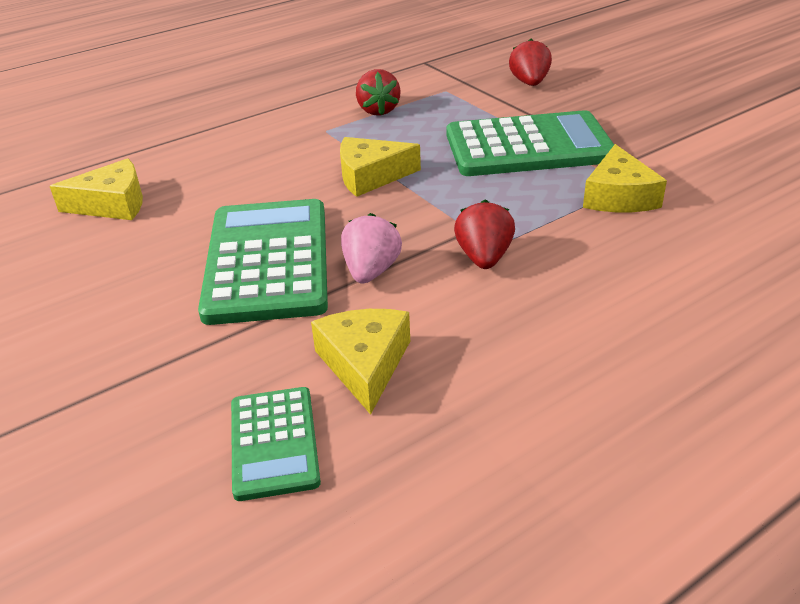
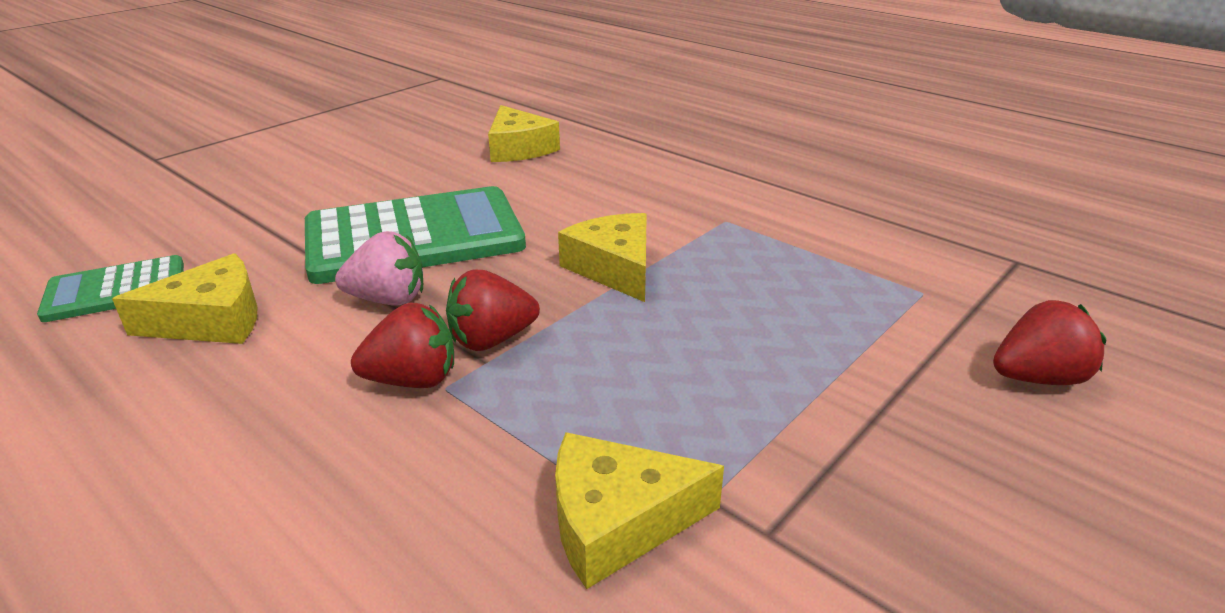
camera: 75 degrees right, 5 degrees down
red strawberry [356,69,401,116] -> red strawberry moved to [446,270,540,351]
green calculator [447,110,614,176] -> none

